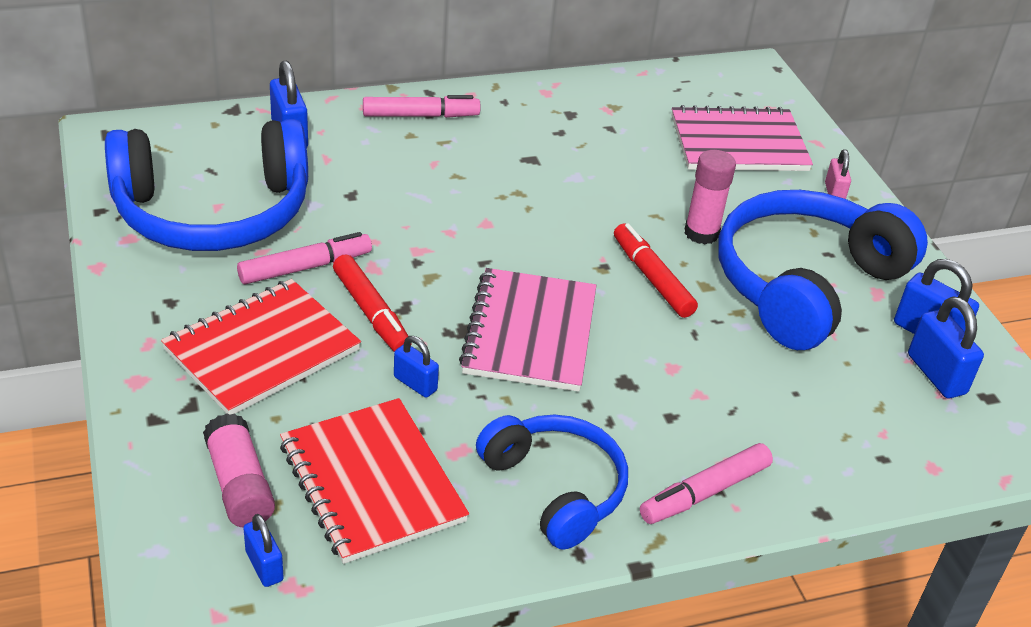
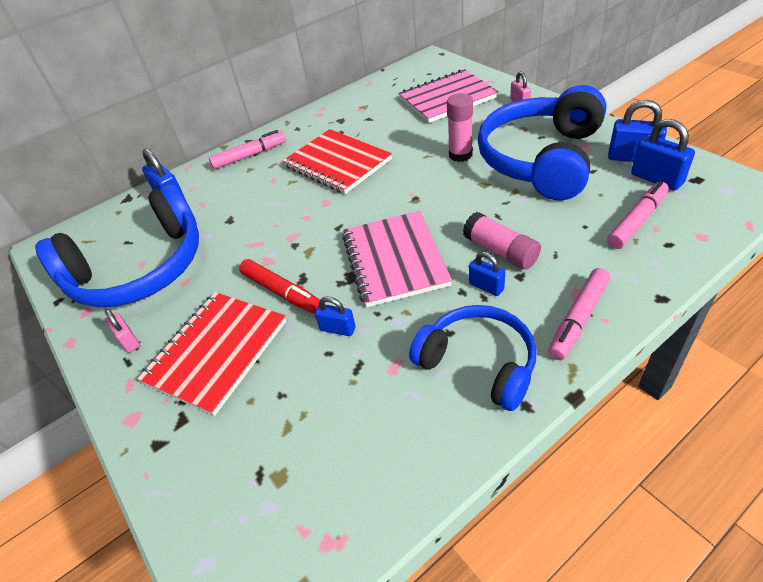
camera: 10 degrees left, 5 degrees up
pink glue stick [203,413,275,527] -> pink glue stick moved to [463,212,541,270]
pink marker [237,232,372,284] -> pink marker moved to [607,181,669,249]
blue padlock [243,514,284,587] -> blue padlock moved to [469,252,505,296]
red notebook [280,398,469,564] -> red notebook moved to [283,129,392,194]
red marker [614,223,698,318] -> none
none -> pink padlock [105,309,140,353]

